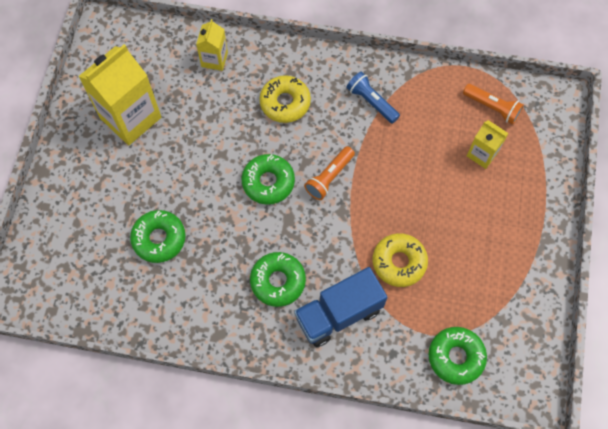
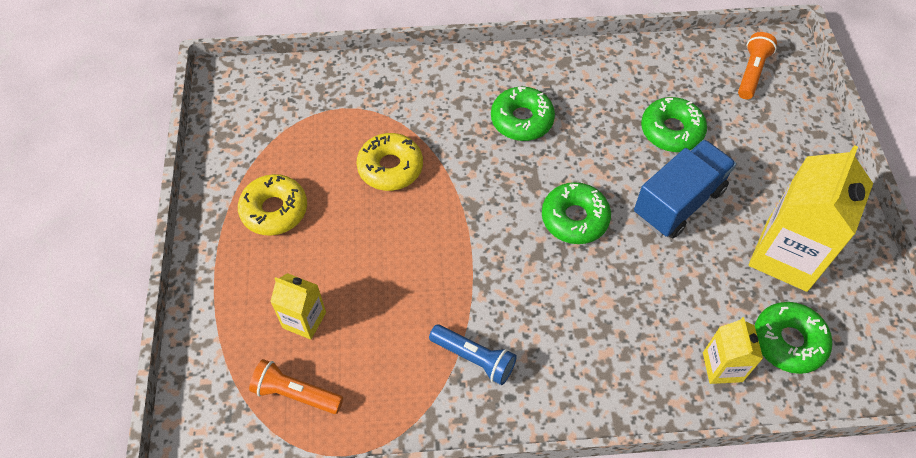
camera: 165 degrees right, 10 degrees down
yellow donut [259,75,311,123] -> yellow donut moved to [238,174,307,236]
blue truck [294,267,388,347] -> blue truck moved to [634,140,737,238]
orange flashlight [304,146,355,200] -> orange flashlight moved to [738,32,777,99]
green donut [429,327,487,385] -> green donut moved to [755,302,832,374]

